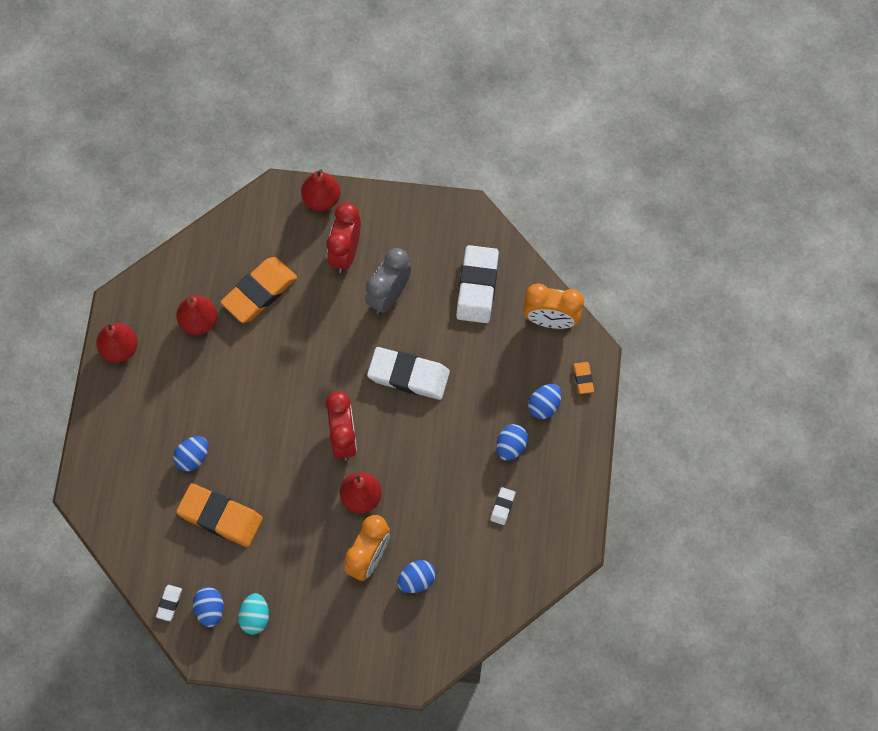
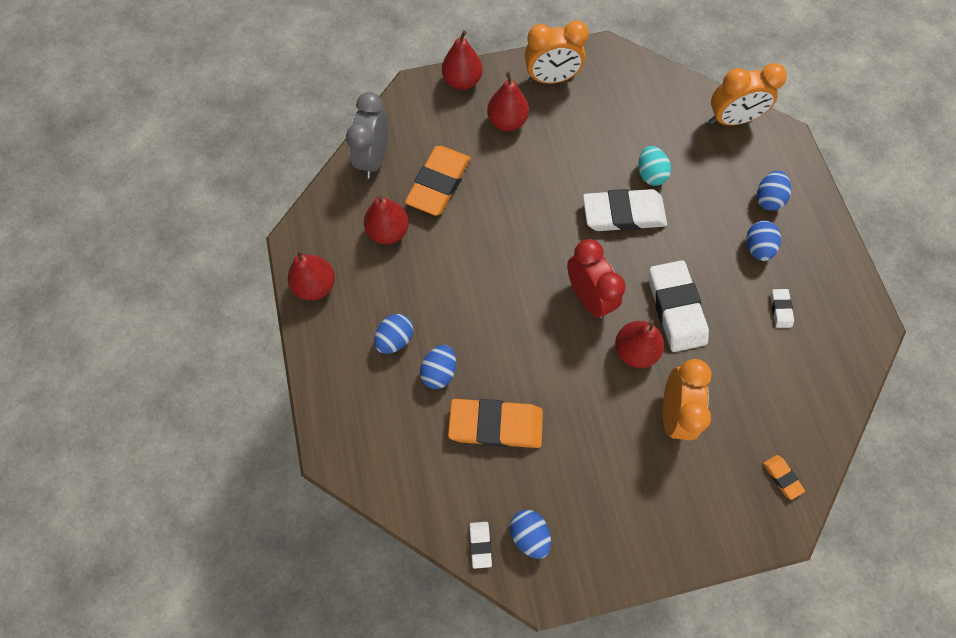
camera: 20 degrees left, 0 degrees up
turquoise egg [238,593,269,635] -> turquoise egg moved to [638,146,671,186]
red clock [327,203,361,273] -> red pear [487,72,529,131]
grey clock [365,248,411,314] -> grey clock moved to [346,92,388,179]
blue egg [398,560,436,593] -> blue egg moved to [374,314,413,354]
white eraser [456,245,499,323] -> white eraser moved to [649,260,709,352]
orange eraser [573,362,594,394] -> orange eraser moved to [763,455,805,500]
none -> orange clock [525,20,589,84]

